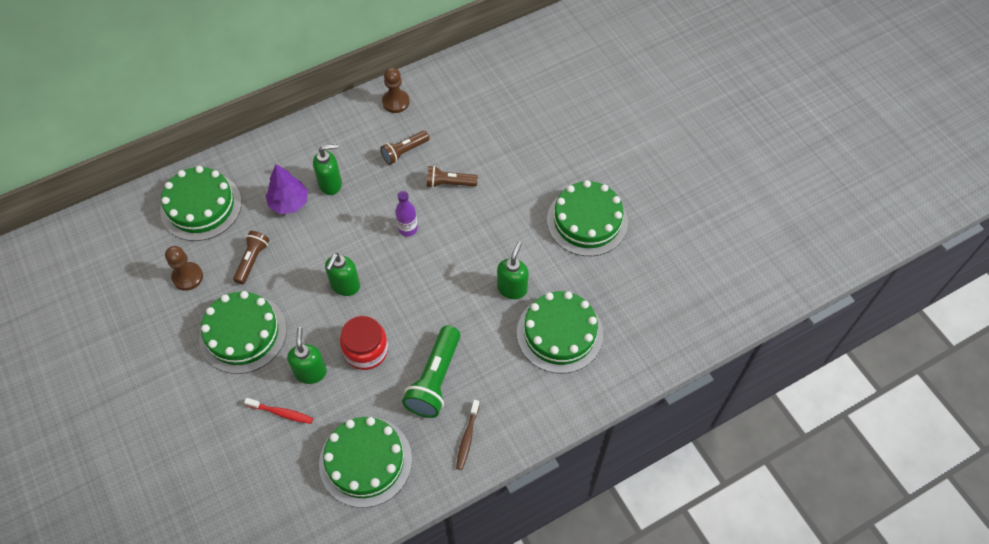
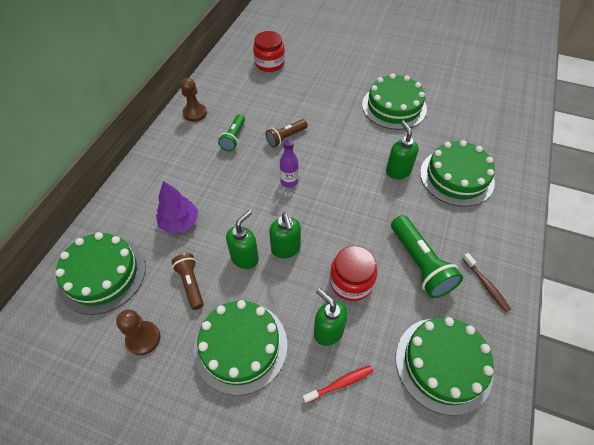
camera: 40 degrees left, 5 degrees down
green soap dispenser [313,144,342,195] -> green soap dispenser moved to [226,210,259,269]
brown flashlight [380,131,430,165] -> green flashlight [218,114,245,151]
none -> red jar [253,31,285,72]

